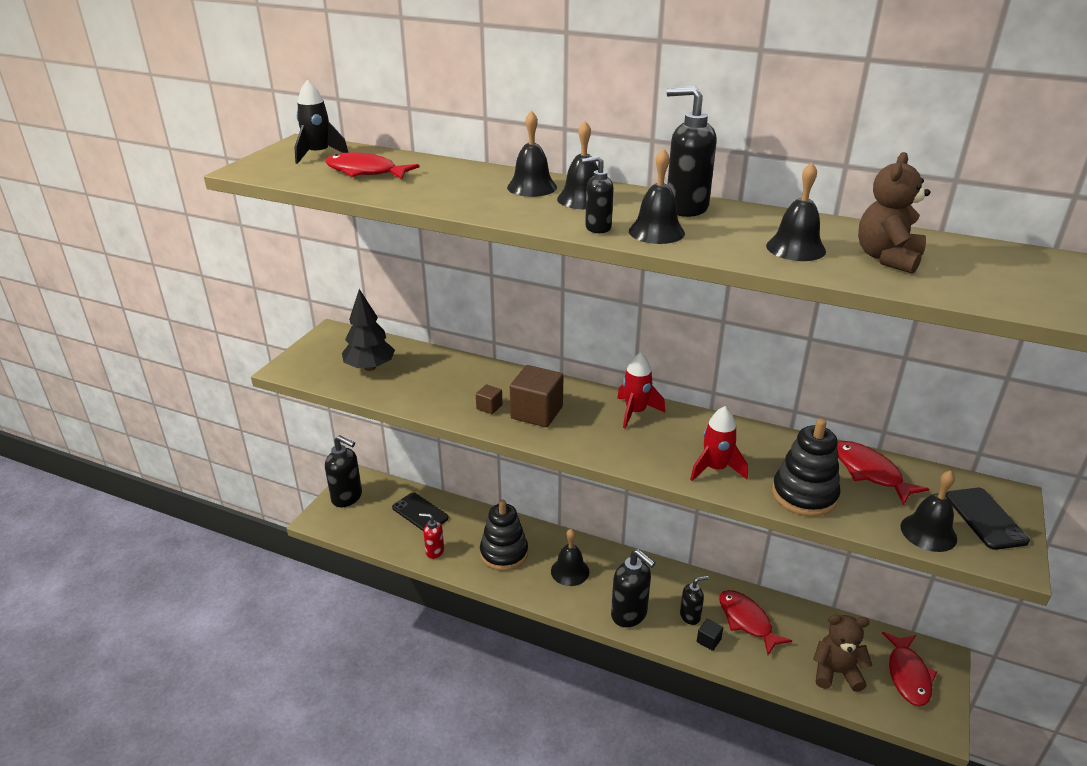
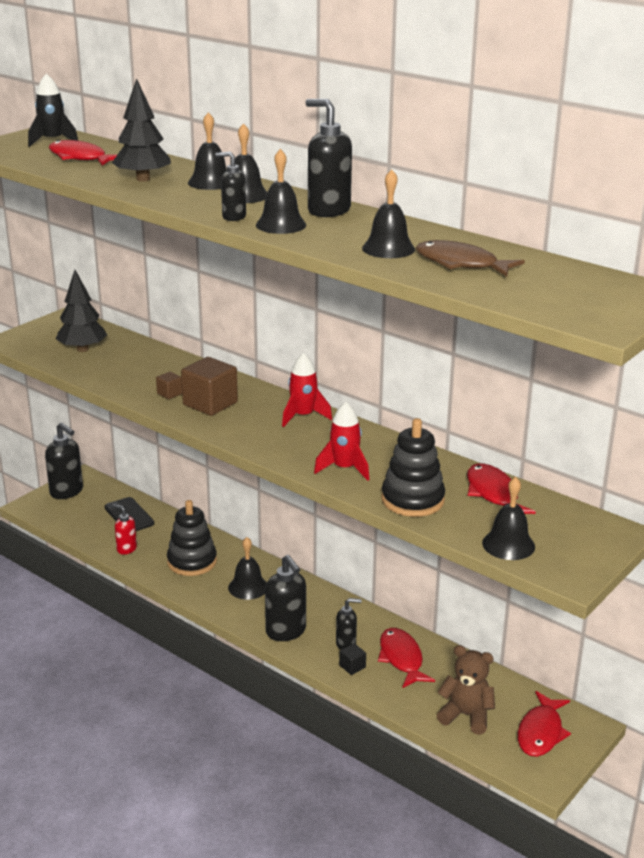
camera: 15 degrees right, 5 degrees down
brown teddy bear [858,152,930,274] -> brown fish [416,240,525,277]
black phone [945,488,1030,550] -> none
none -> black tree [112,78,171,182]

